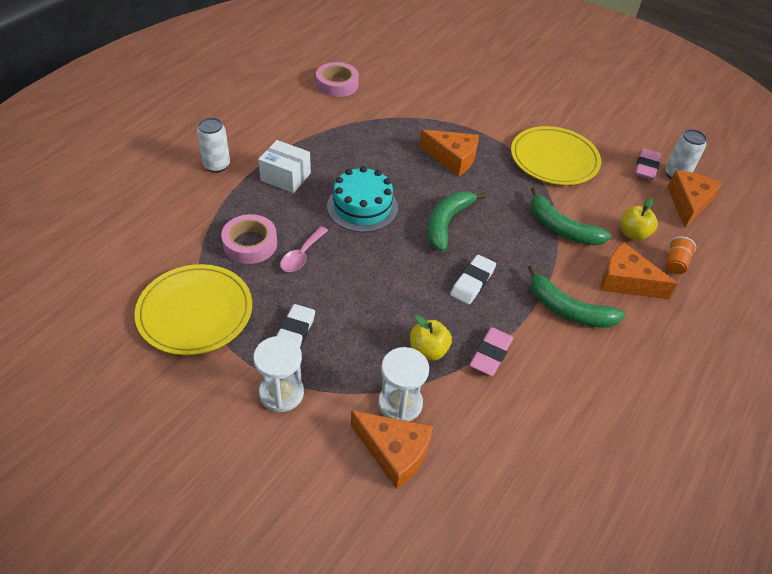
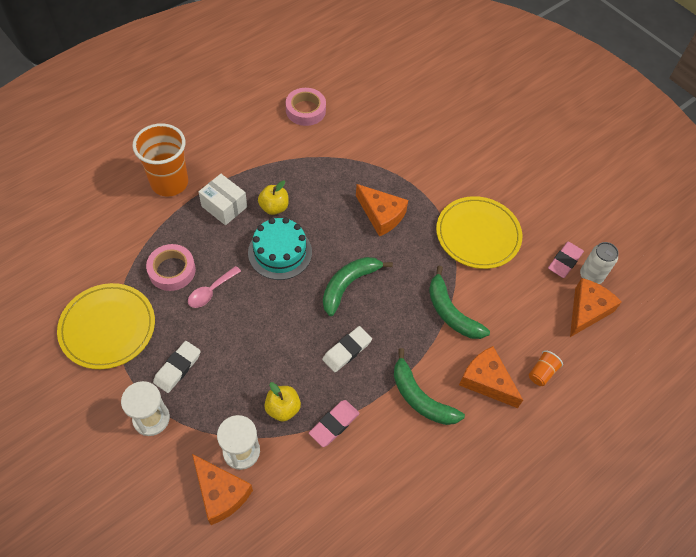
camera: 15 degrees right, 10 degrees up
white can [197,118,230,173] -> orange cup [132,123,188,196]
yellow apple [621,197,658,240] -> yellow apple moved to [258,180,289,215]

